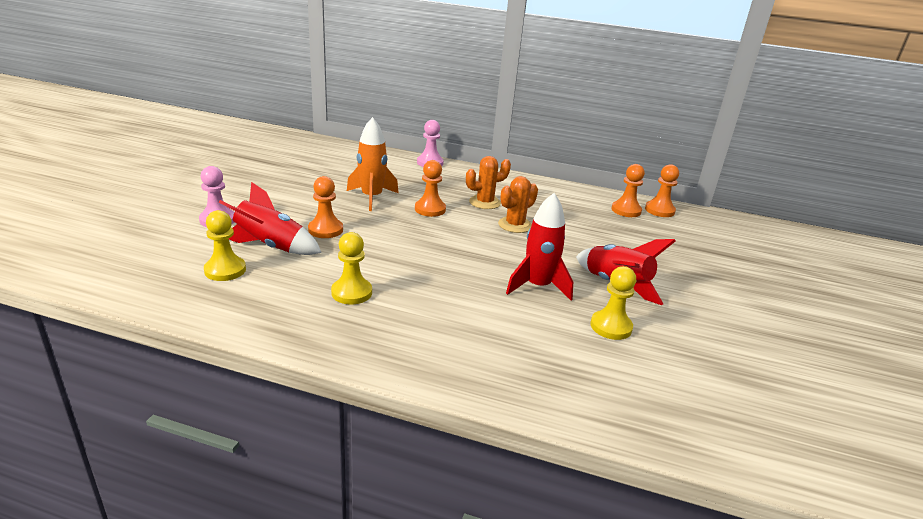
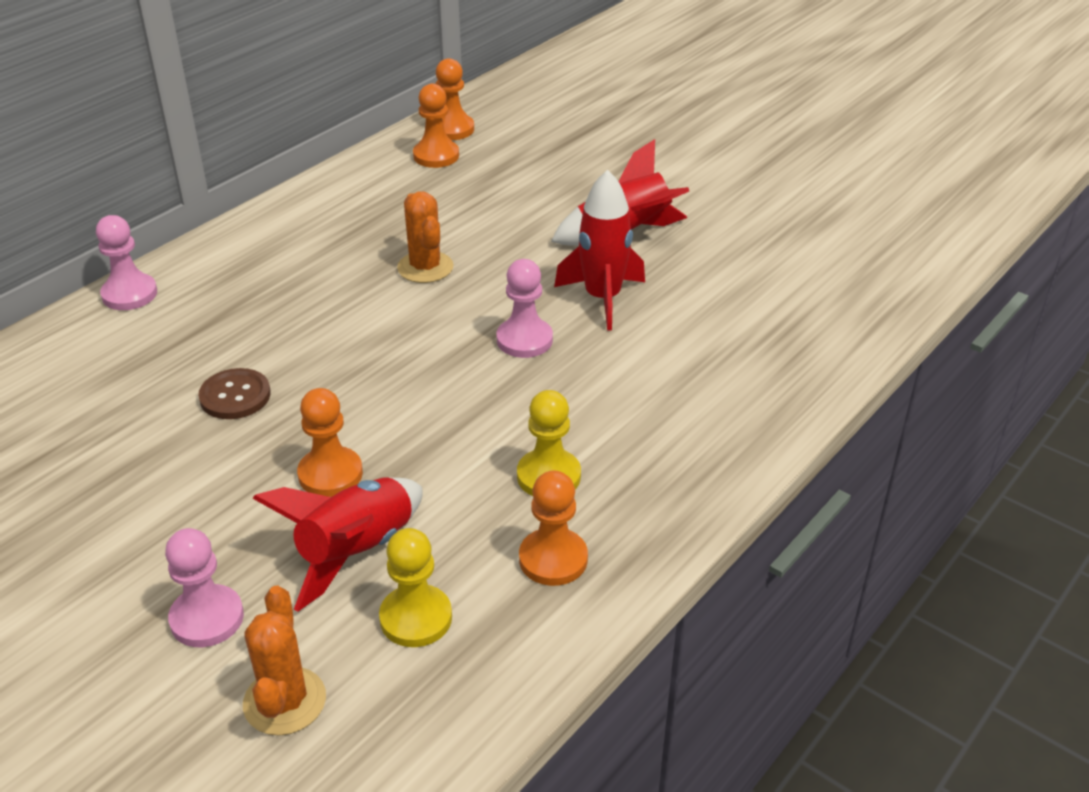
camera: 65 degrees left, 10 degrees up
orange rocket [347,117,399,211] -> brown button [198,368,271,419]
orange pawn [415,160,446,217] -> orange pawn moved to [519,470,588,586]
orange cactus [466,156,511,209] -> orange cactus moved to [243,586,326,736]
yellow pawn [590,266,636,340] -> none
none -> pink pawn [497,259,553,358]

